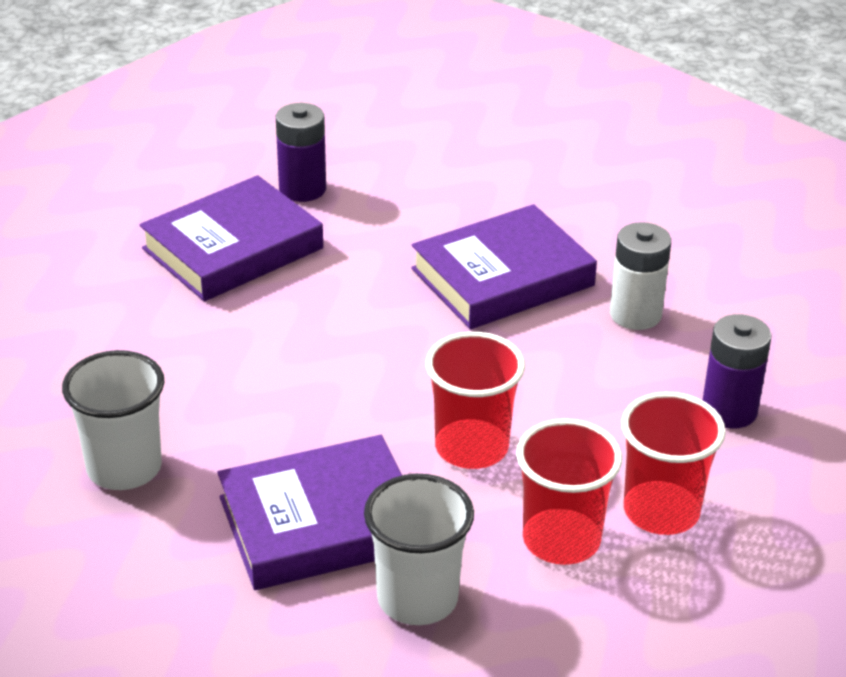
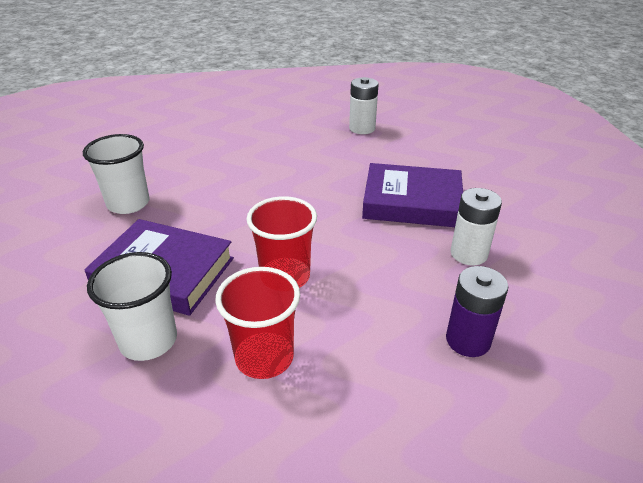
camera: 40 degrees right, 0 degrees up
purple book [140,175,323,301] -> none
purple battery [276,103,326,202] -> white battery [349,77,378,134]
red cup [621,392,726,535] -> none

